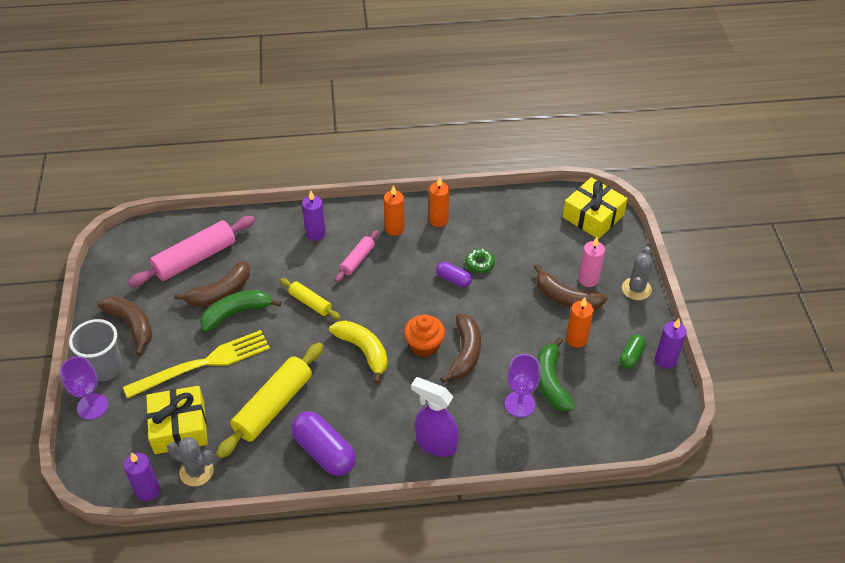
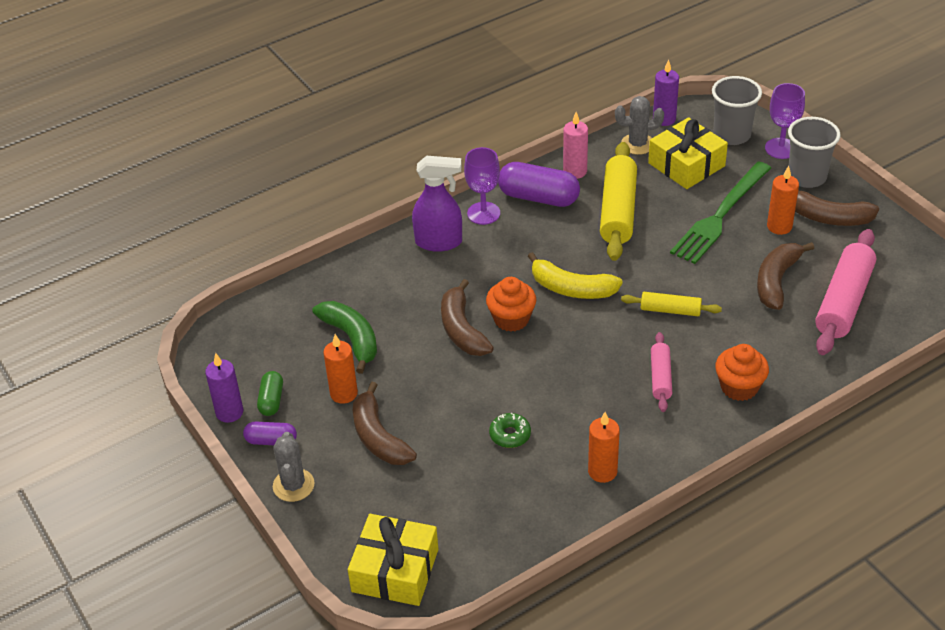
camera: 155 degrees right, 5 degrees down
yellow fork [123,330,270,399] -> green fork [670,161,771,264]
green banana [200,290,282,332] -> none
purple candle [302,190,326,241] -> orange cupcake [715,344,769,401]
orange candle [384,185,405,236] -> orange candle moved to [767,166,799,235]
purple capsule [436,262,472,287] -> purple capsule moved to [243,422,297,445]
purple goblet [505,354,541,417] -> purple goblet moved to [464,147,500,225]
brown banana [534,264,608,310] -> brown banana turned 120 degrees counterclockwise [353,382,417,465]
pink candle [578,237,605,287] -> pink candle moved to [563,112,588,179]
none -> grey cup [712,76,762,145]

